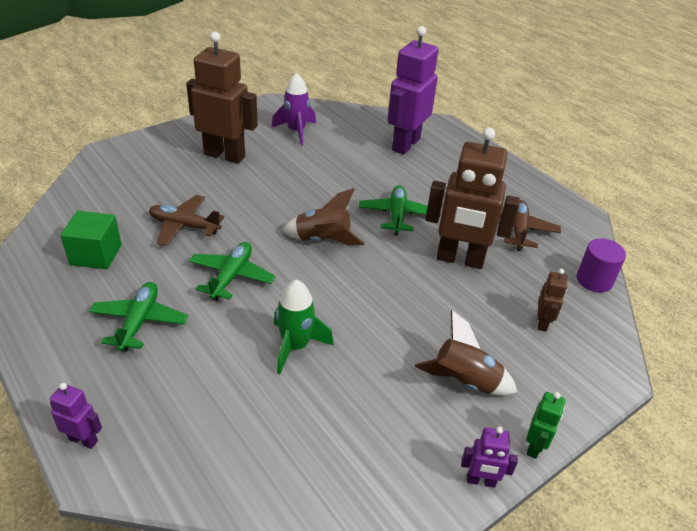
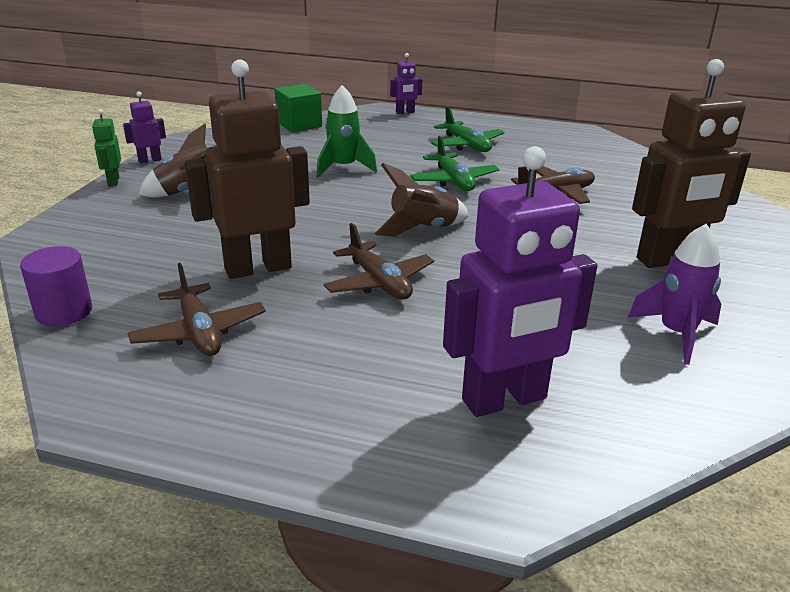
camera: 145 degrees right, 10 degrees down
green cube [60,211,122,269] -> green cube moved to [274,84,322,132]
green plane [359,185,428,236] -> brown plane [324,223,434,299]
purple robot [387,26,438,155] -> purple robot turned 75 degrees clockwise [443,146,597,417]
brown robot [538,269,567,332] -> none

